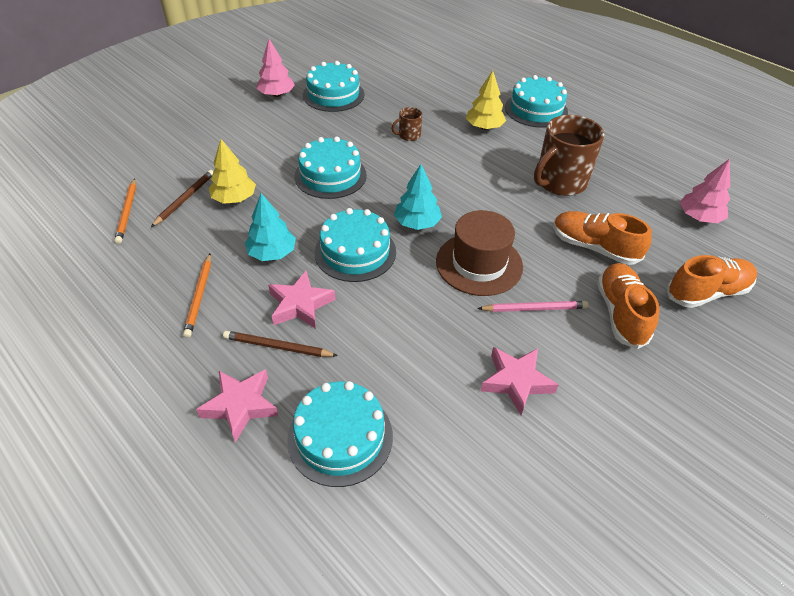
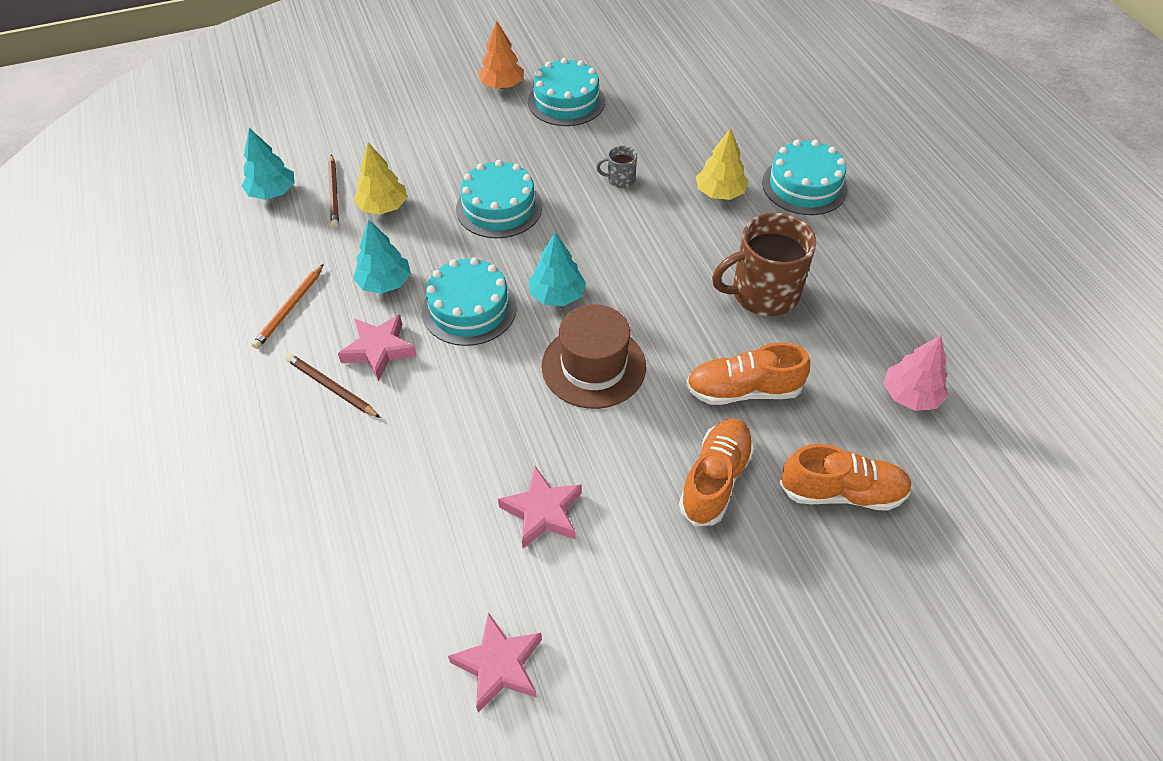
camera: 25 degrees right, 5 degrees up
orange pencil [114,178,136,244] -> turquoise tree [242,128,295,200]
brown pencil [151,170,214,227] -> brown pencil turned 120 degrees clockwise [328,154,339,228]
pink star [196,369,278,442] -> pink star moved to [448,612,542,713]
pink tree [256,39,295,97] -> orange tree [478,21,524,89]
turquoise cake [287,381,393,487] -> none
brown mug [391,107,422,141] -> grey mug [596,146,637,188]
pink pencil [477,301,589,312] -> none
orange shoe [553,211,652,265] -> orange shoe turned 60 degrees counterclockwise [686,342,810,405]

